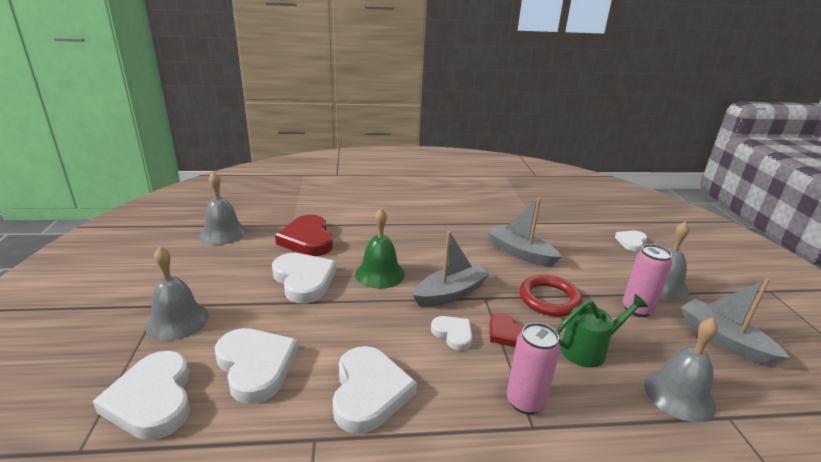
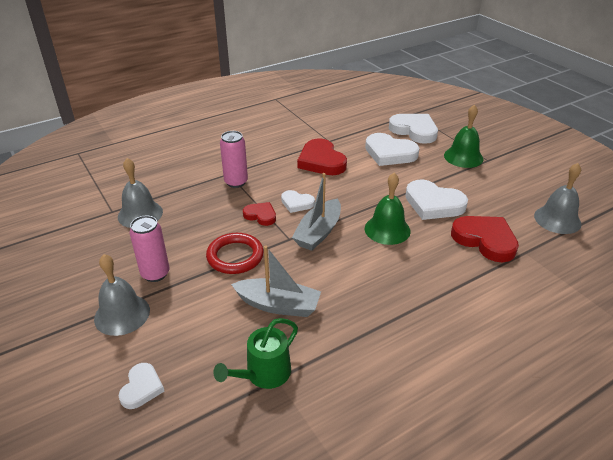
camera: 155 degrees right, 10 degrees up
grey bell [145,246,209,341] -> green bell [444,104,483,168]
white heart [333,346,417,434] -> red heart [297,138,347,175]
green watering can [556,294,648,368] -> green watering can moved to [213,318,298,389]
grey boat [681,278,790,367] -> none

